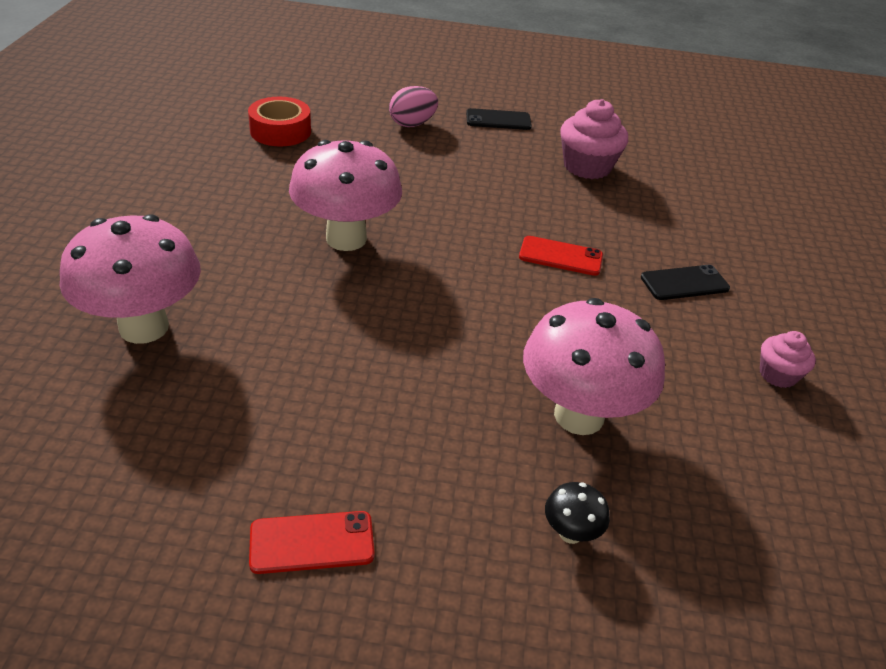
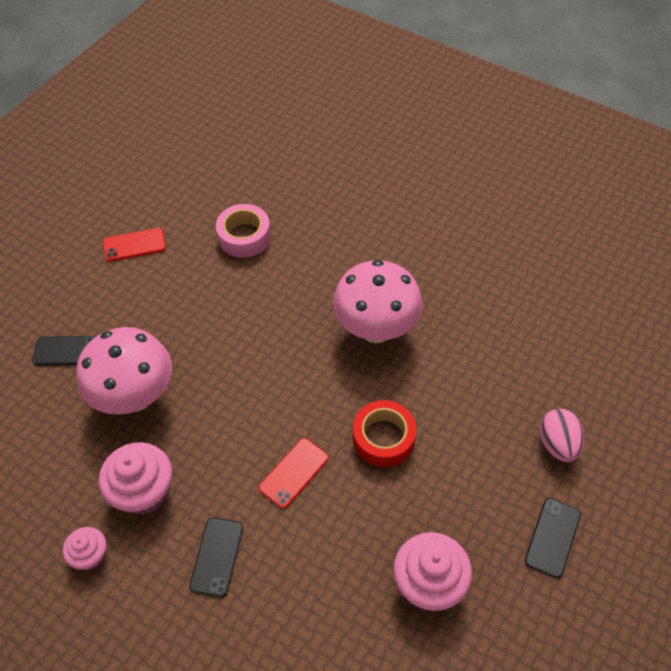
camera: 120 degrees right, 15 degrees up
pink mushroom [60,214,201,344] -> none
red tape [248,97,311,147] -> red tape moved to [353,400,416,467]
red phone [249,511,375,574] -> red phone turned 60 degrees clockwise [103,228,166,262]
black mushroom [545,482,610,544] -> black phone [32,336,96,366]
none -> pink cupcake [99,442,172,515]
none -> pink tape [216,204,271,258]

